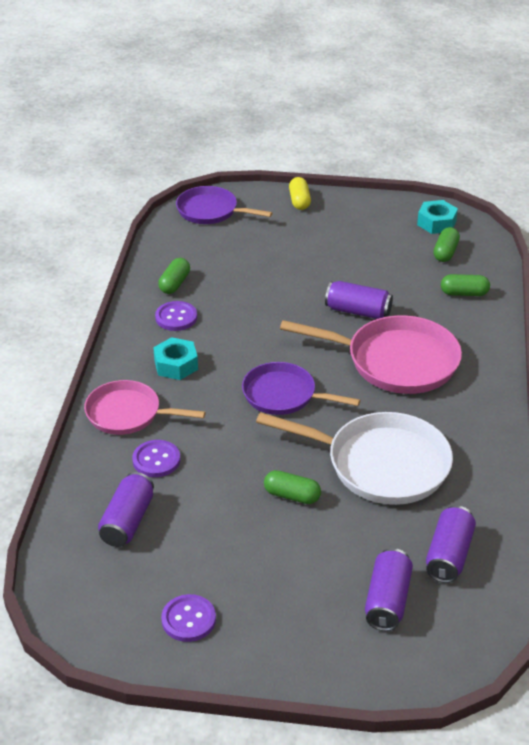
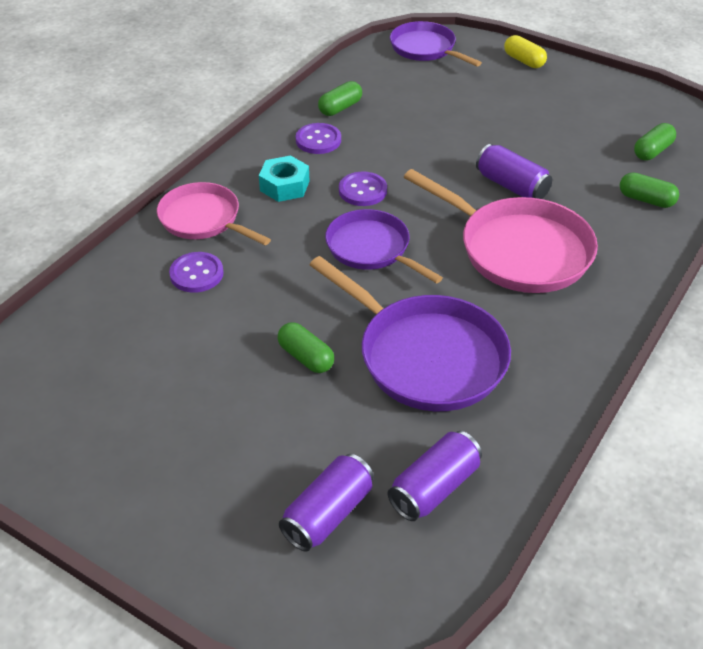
camera: 25 degrees right, 5 degrees up
purple can [98,472,154,547] -> none
purple button [161,594,216,642] -> purple button moved to [339,172,387,206]
white pan [256,412,453,505] -> purple pan [310,256,511,411]
yellow capsule [289,177,311,210] -> yellow capsule turned 60 degrees counterclockwise [504,35,547,68]
turquoise nut [417,200,458,234] -> none

